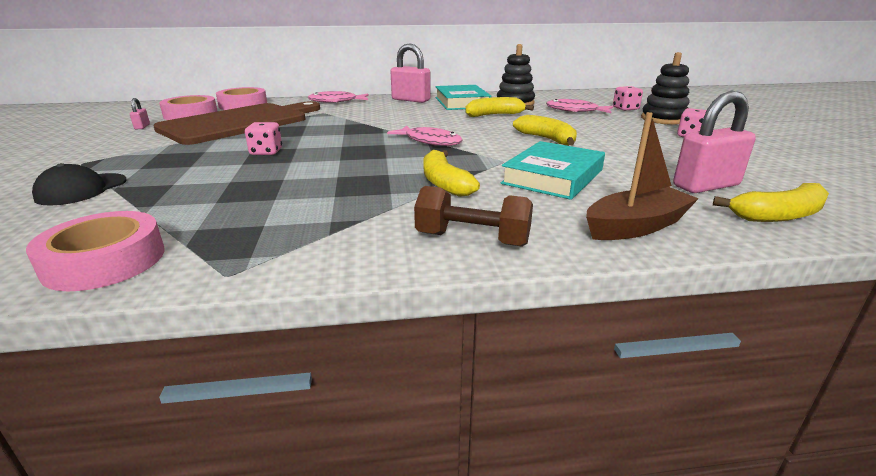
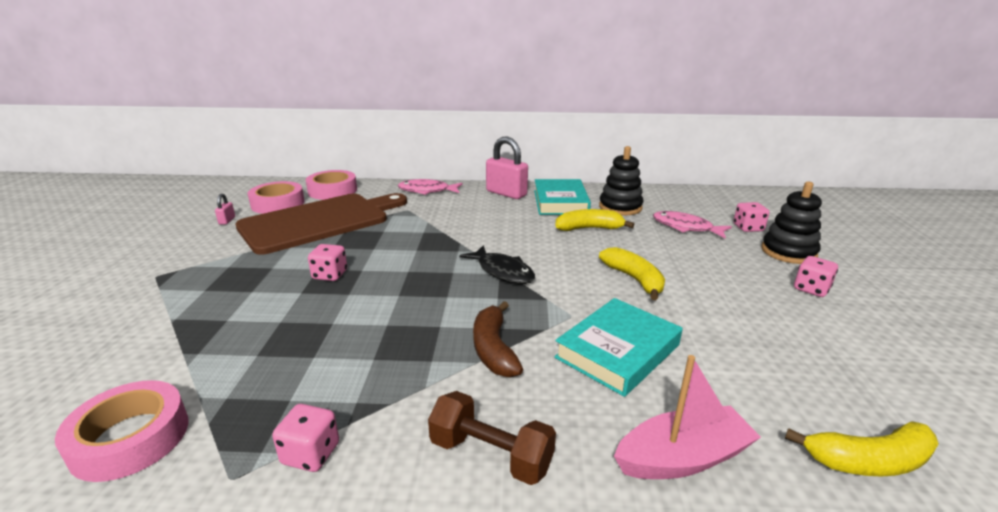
camera: 10 degrees right, 0 degrees up
black cap [32,163,127,206] -> none
pink fish [387,125,463,146] -> black fish [460,245,535,284]
yellow banana [424,150,480,197] -> brown banana [473,301,523,377]
brown boat [586,112,699,240] -> pink boat [614,355,761,479]
pink padlock [673,90,756,193] -> none
none -> pink dice [272,404,339,472]

